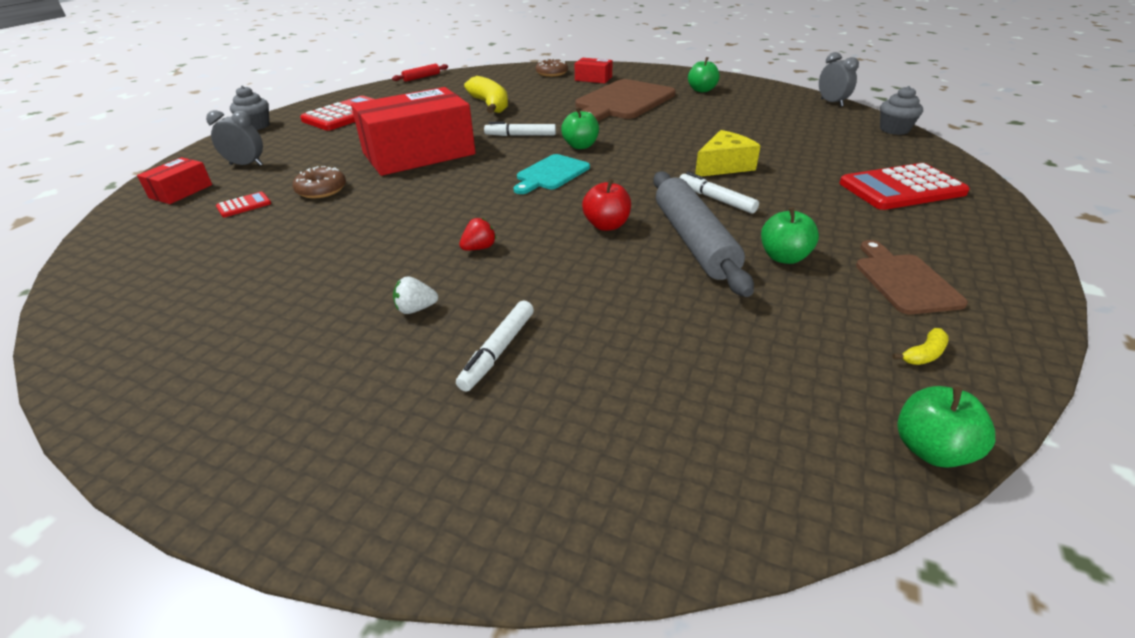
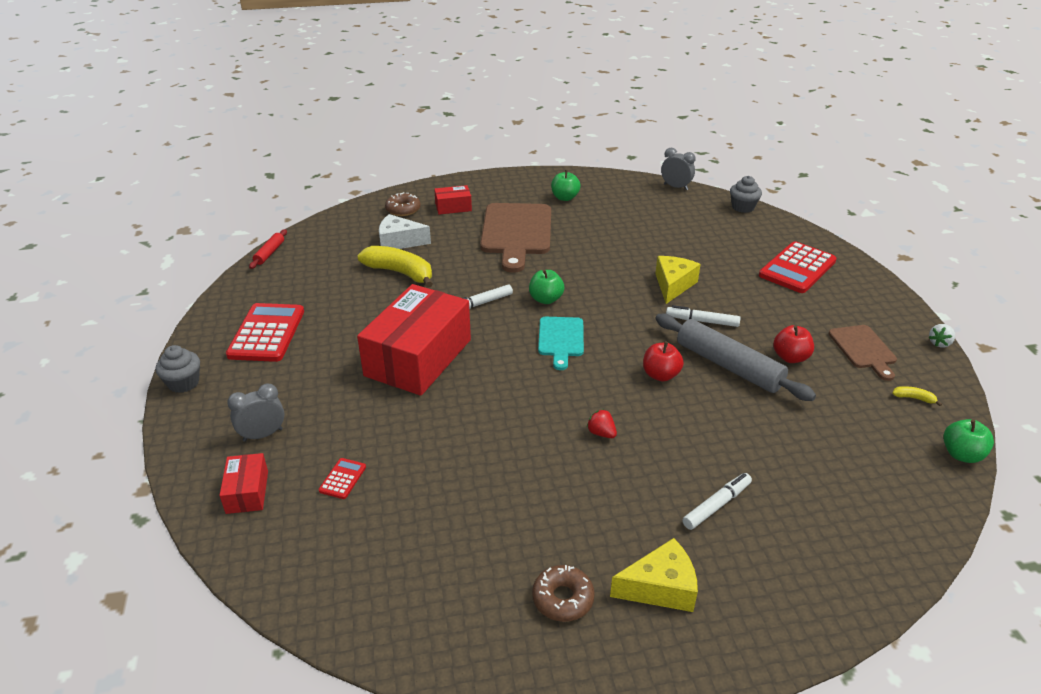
camera: 35 degrees left, 0 degrees up
brown donut [293,166,346,198] -> brown donut moved to [532,565,595,622]
white strawberry [393,276,439,314] -> white strawberry moved to [929,324,955,347]
white marker [456,301,534,392] -> white marker turned 120 degrees counterclockwise [682,473,752,530]
red strawberry [459,218,496,250] -> red strawberry turned 60 degrees counterclockwise [587,409,617,438]
green apple [761,207,819,264] -> red apple [773,325,814,363]
brown cutting board [856,240,968,314] -> brown cutting board turned 150 degrees counterclockwise [829,325,897,381]
yellow banana [892,328,949,365] -> yellow banana turned 90 degrees counterclockwise [892,386,942,406]
none -> white cheese [379,214,431,249]
none -> yellow cheese [610,538,698,612]

